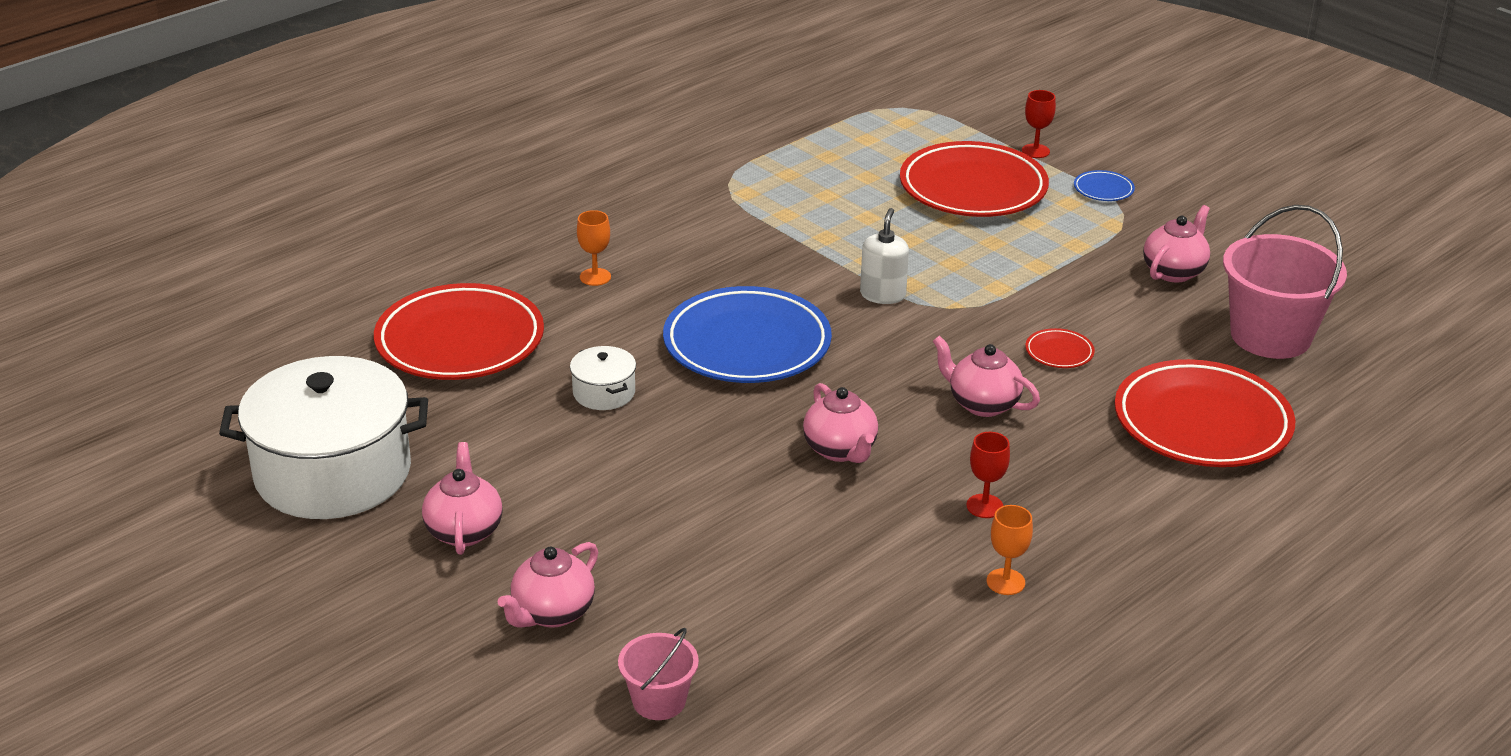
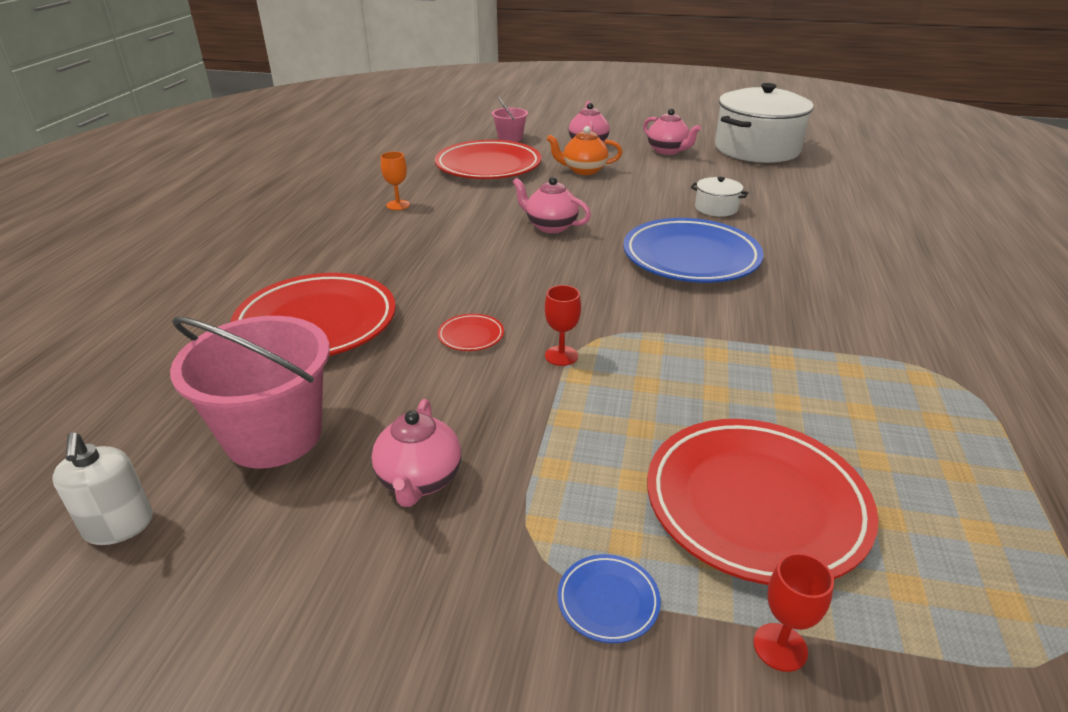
camera: 145 degrees right, 0 degrees up
red plate [374,283,544,380] -> red plate moved to [435,140,541,179]
orange goblet [577,210,611,286] -> none
white soap dispenser [860,208,909,304] -> white soap dispenser moved to [52,433,153,545]
pink teapot [933,336,1040,417] -> none
red goblet [966,432,1010,518] -> red goblet moved to [545,285,581,366]
none -> orange teapot [547,126,622,175]

